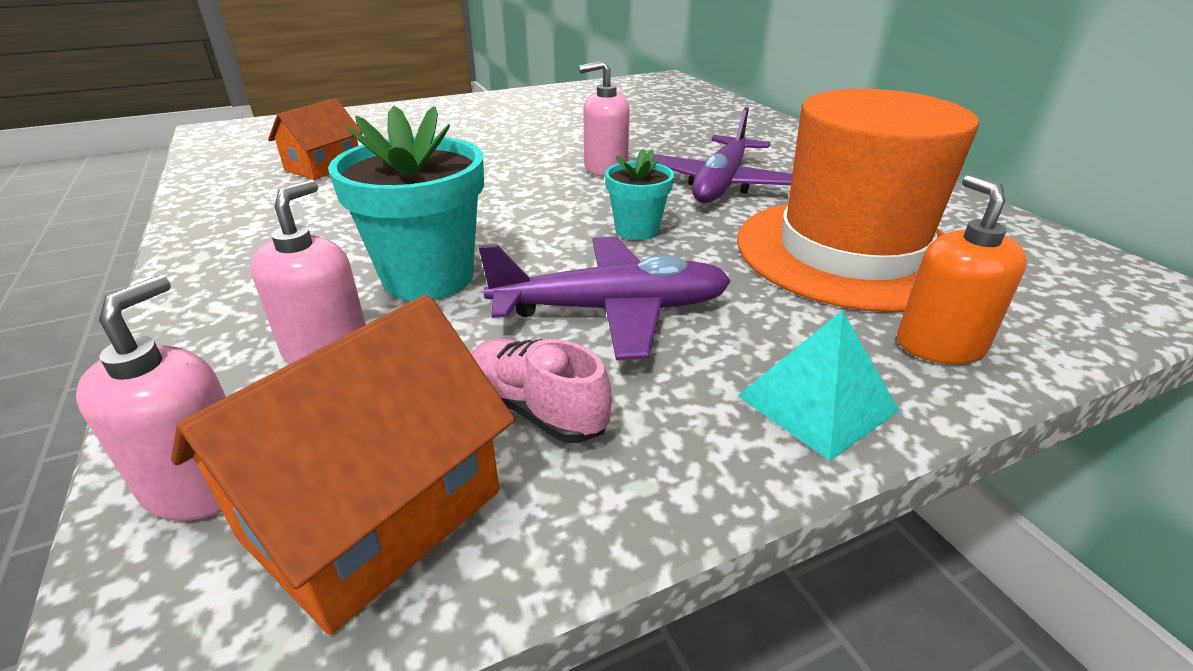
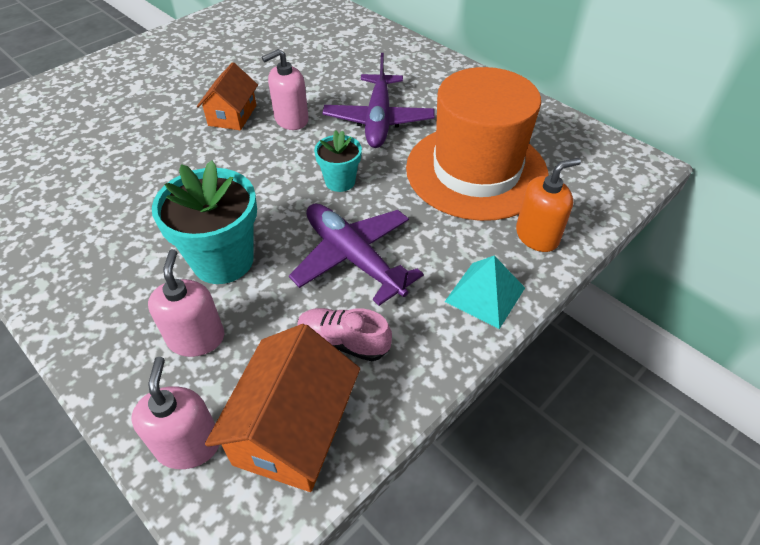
camera: 20 degrees left, 15 degrees up
orange house [268,98,362,180] -> orange house moved to [197,62,258,130]
purple plane [479,237,731,360] -> purple plane turned 105 degrees counterclockwise [289,204,424,306]
orange soap dispenser [897,175,1027,364] -> orange soap dispenser turned 90 degrees clockwise [516,158,581,252]

